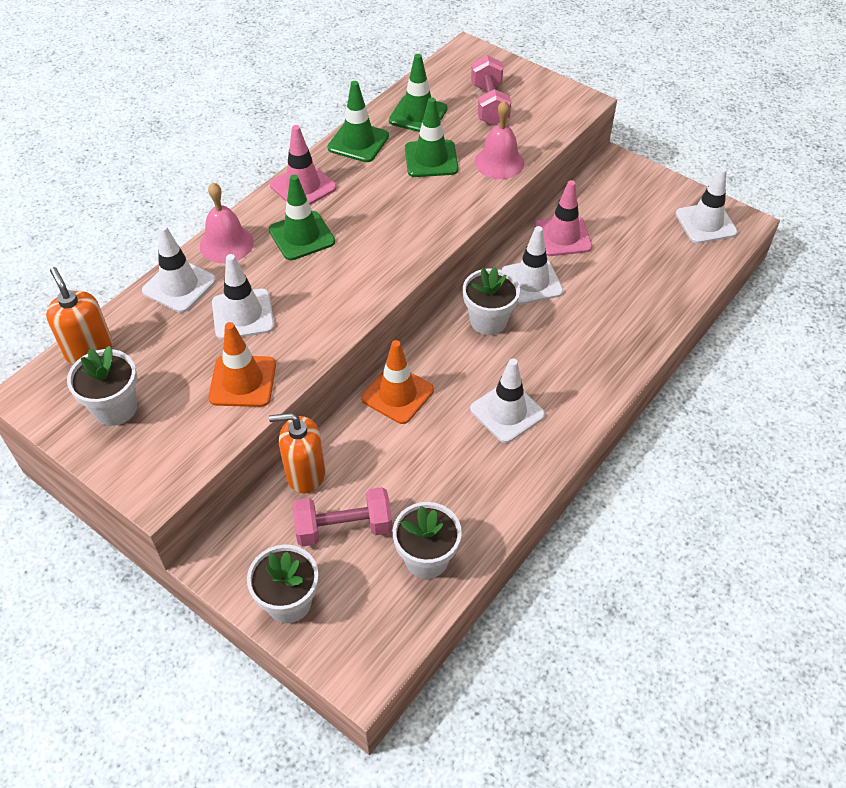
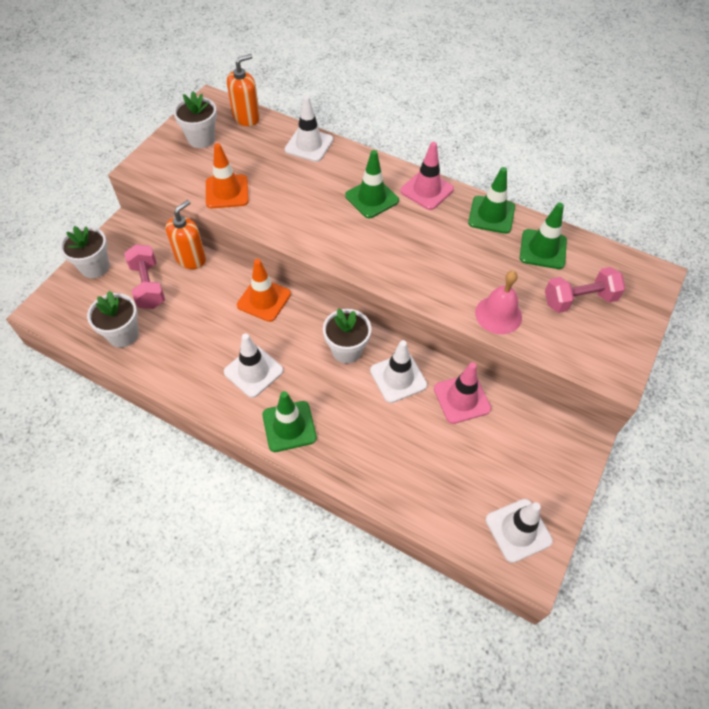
camera: 80 degrees right, 5 degrees up
pink bell [200,182,254,263] -> none
white traffic cone [212,254,274,340] -> none
orange soap dispenser [269,413,325,494] -> orange soap dispenser turned 45 degrees clockwise [166,200,206,269]
green traffic cone [405,98,458,177] -> green traffic cone moved to [262,391,317,452]

